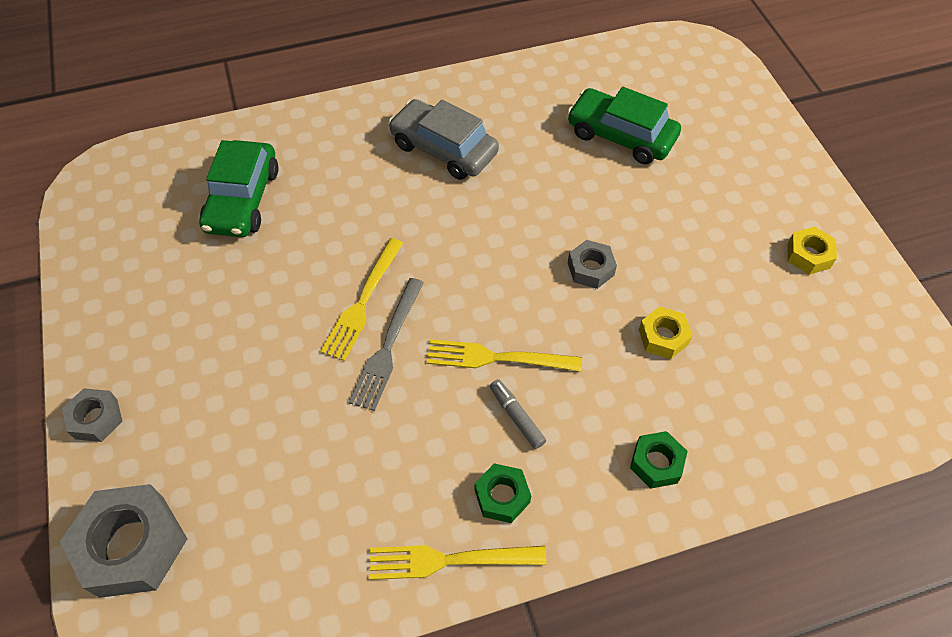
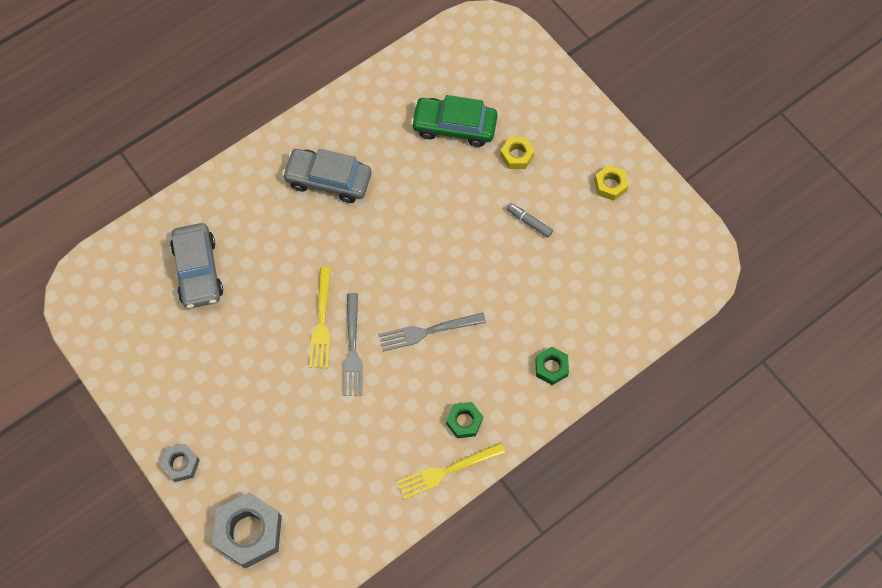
camera: 20 degrees left, 10 degrees up
green car [199,140,278,237] -> grey car [170,223,223,308]
yellow fork [427,339,582,372] -> grey fork [379,313,486,352]
grey marker [490,379,546,449] -> grey marker moved to [507,203,553,238]
grey nut [568,240,617,289] -> none
yellow nut [639,306,693,359] -> yellow nut moved to [500,137,535,169]

